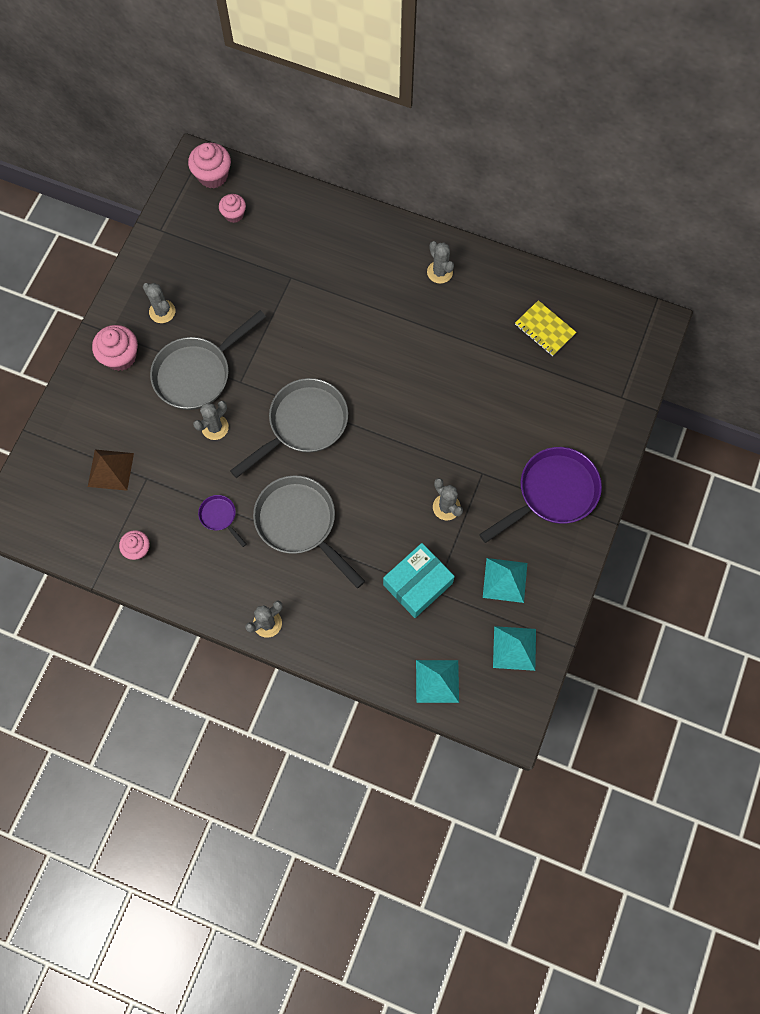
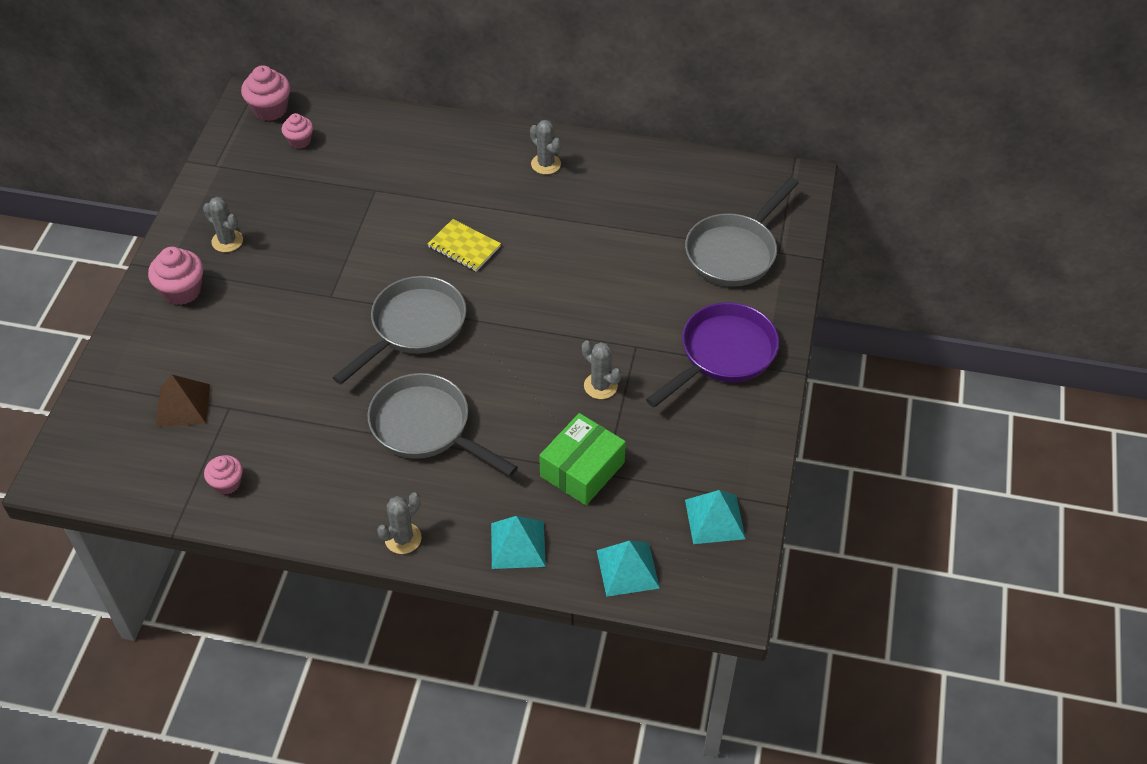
camera: 10 degrees left, 20 degrees down
grey pan [150,310,266,410] -> grey pan moved to [685,177,799,287]
grey cactus [193,401,229,440] -> none
purple pan [198,495,246,547] -> none
turquoise box [383,543,455,618] -> green box [539,413,626,505]
turquoise pyramid [483,558,527,603] -> turquoise pyramid moved to [491,516,546,569]
yellow notebook [515,300,576,356] -> yellow notebook moved to [428,219,501,271]

